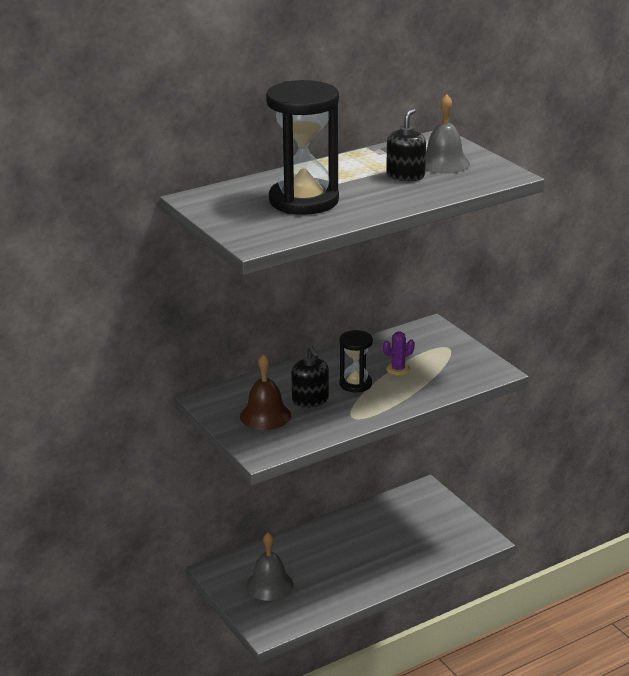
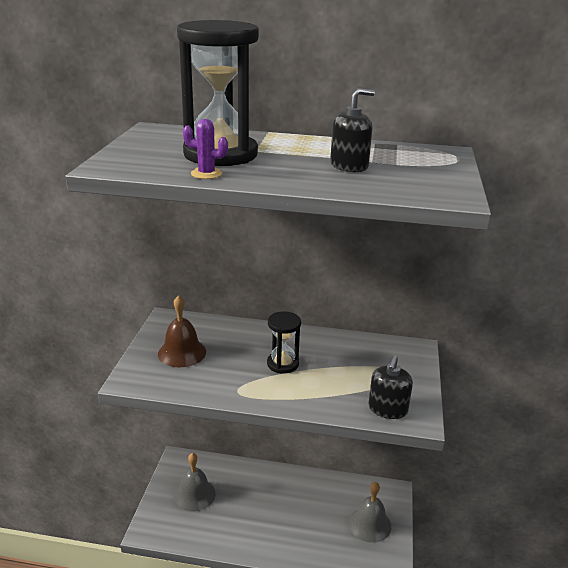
camera: 40 degrees right, 0 degrees up
black soap dispenser [291,346,329,408] -> black soap dispenser moved to [368,355,413,419]
purple cactus [383,332,415,376] -> purple cactus moved to [183,119,228,179]
grey bell [425,94,470,174] -> grey bell moved to [349,482,391,543]

